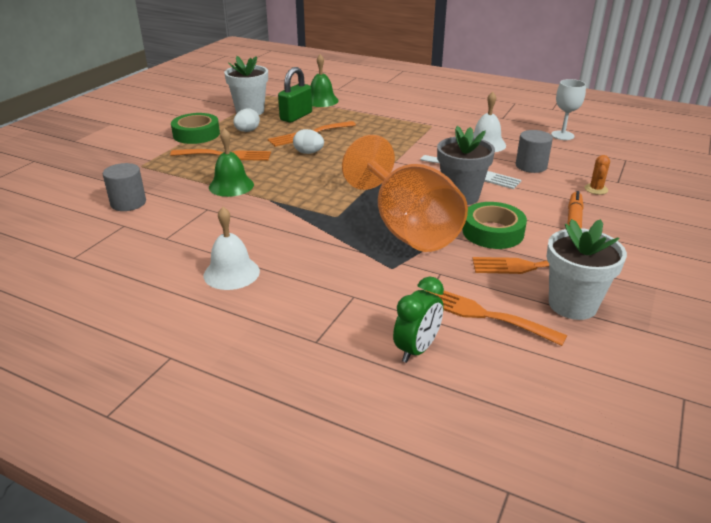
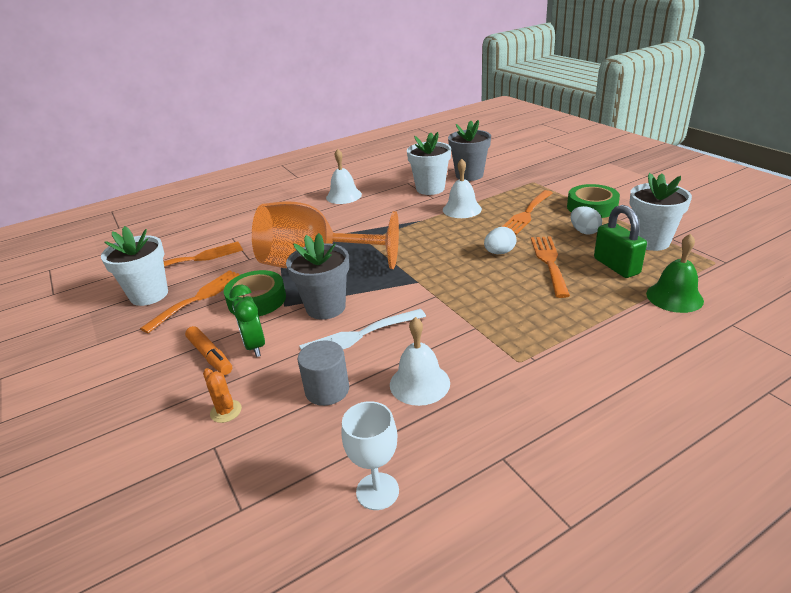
camera: 125 degrees right, 0 degrees up
grey cylinder [103,163,146,211] -> grey flower pot [448,120,491,181]
green bell [209,128,254,197] -> white bell [443,159,482,218]
green clock [393,276,444,363] -> green clock moved to [229,285,265,357]
none -> white flower pot [407,132,451,195]

